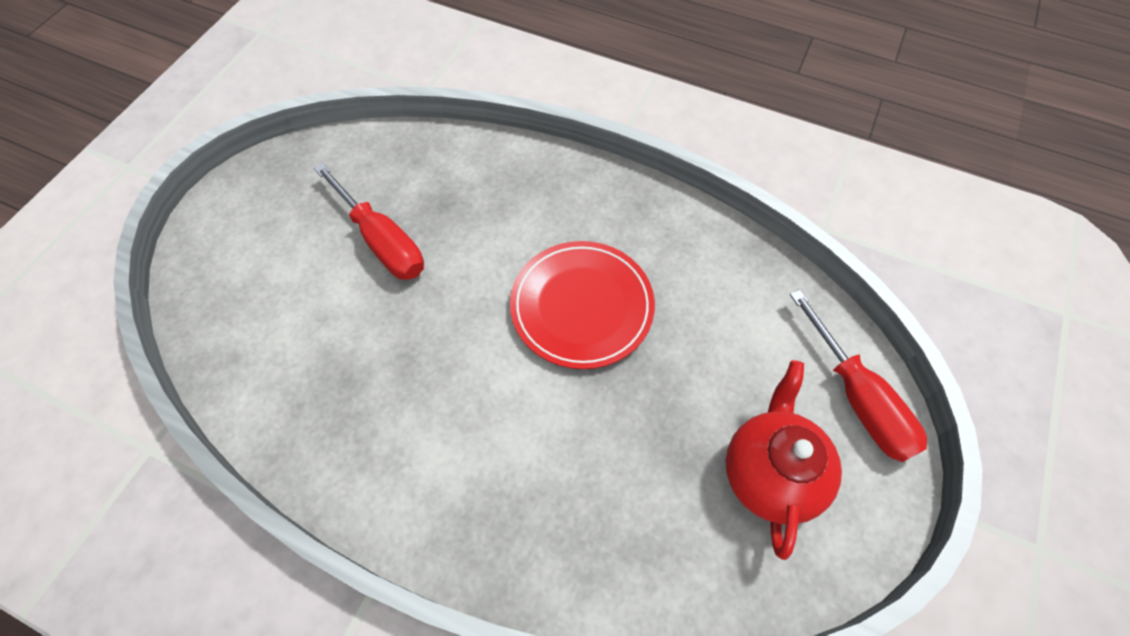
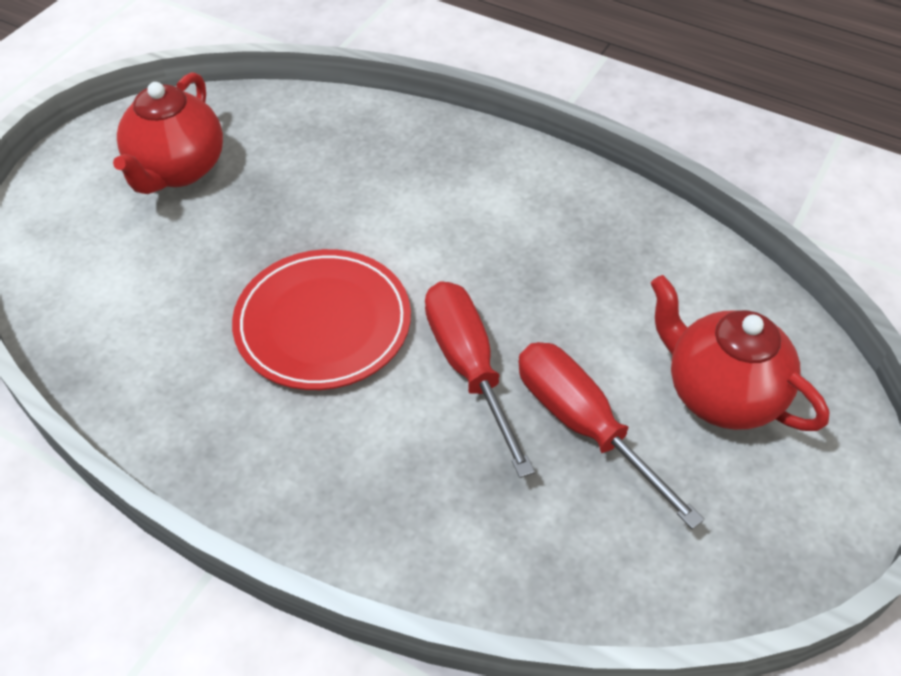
camera: 175 degrees left, 10 degrees down
red screwdriver [790,289,927,462] -> red screwdriver moved to [425,281,535,478]
none -> red teapot [650,275,830,431]

